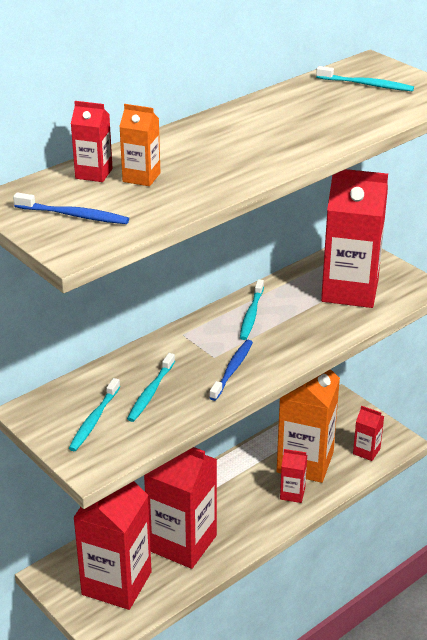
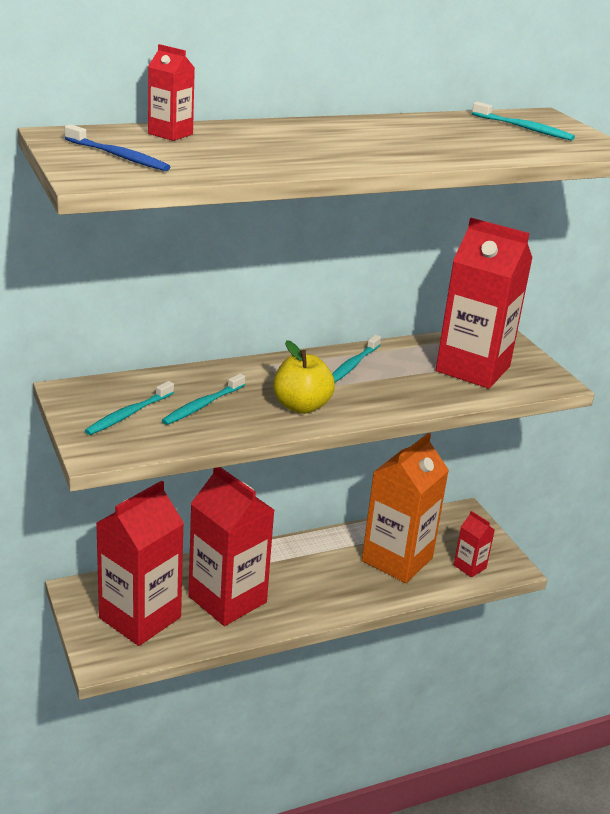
camera: 15 degrees right, 5 degrees down
orange carton [119,104,161,186] -> none
blue toothbrush [209,340,253,401] -> yellow apple [273,340,335,414]
red carton [280,449,307,503] -> none

